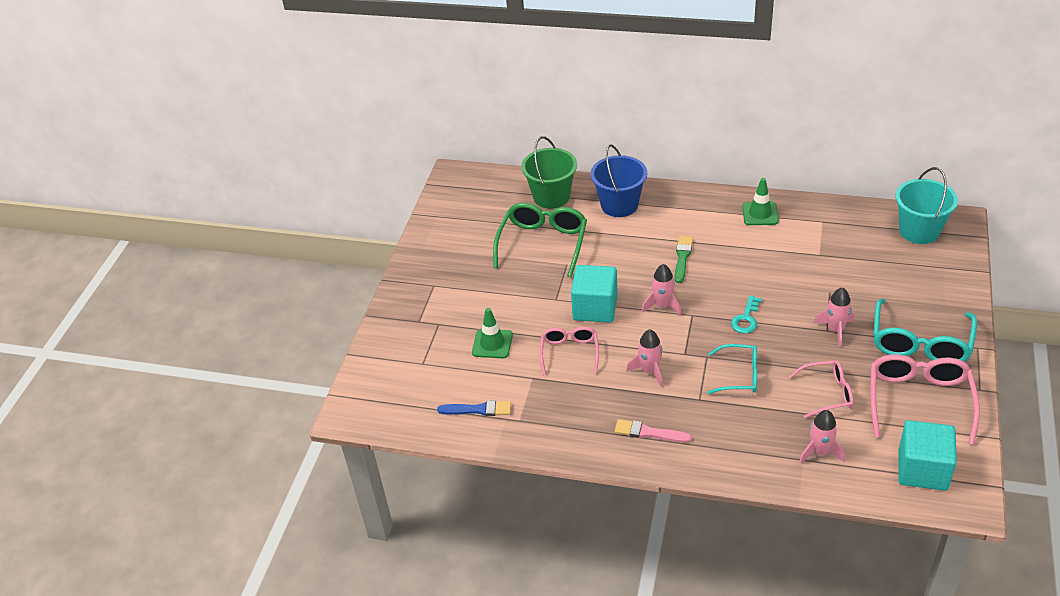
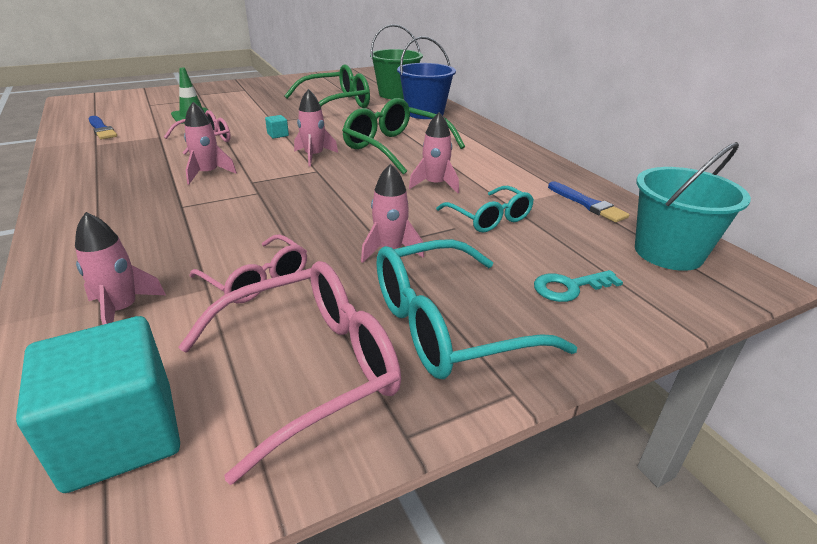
camera: 45 degrees right, 10 degrees down
turquoise cube [571,265,618,323] -> turquoise cube [265,115,289,139], size x0.40
pink brush [615,419,692,443] -> none
green brush [675,236,693,283] -> green glasses [342,98,465,175]
turquoise glasses [707,344,757,394] -> turquoise glasses moved to [436,186,534,233]
turquoise key [731,296,762,334] -> turquoise key moved to [534,270,623,302]
green traffic cone [742,178,779,225] -> none
none -> pink rocket [409,112,459,193]
none -> blue brush [548,181,629,222]

